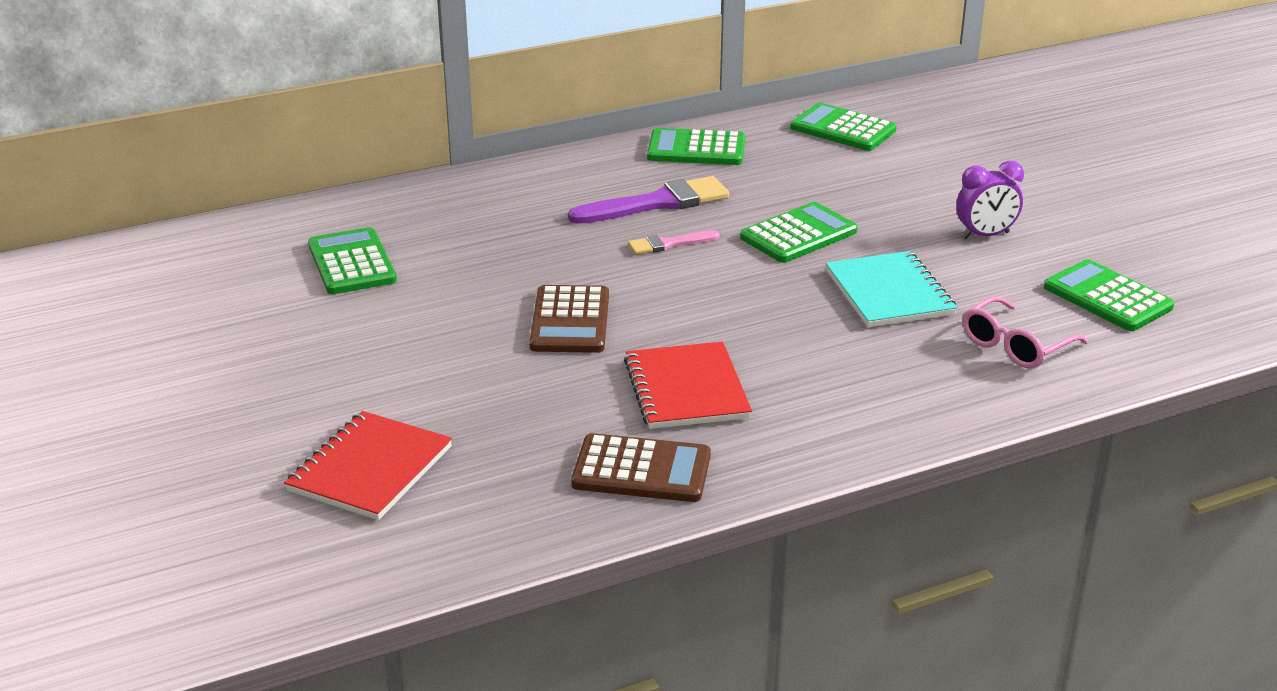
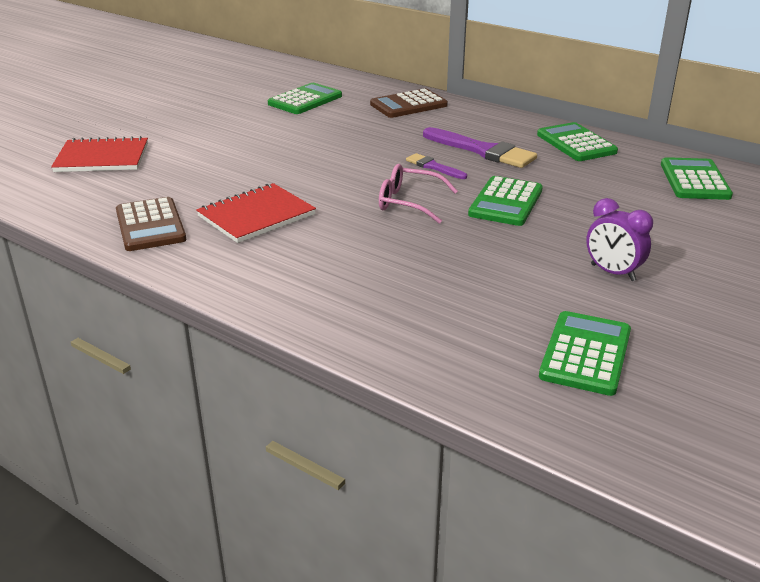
camera: 60 degrees right, 0 degrees up
brown calculator [529,285,609,353] -> brown calculator moved to [370,88,448,118]
pink brush [628,230,720,255] -> purple brush [406,153,467,179]
green calculator [740,202,858,263] -> green calculator turned 90 degrees clockwise [468,176,543,226]
turquoise notebook [826,251,957,327] -> none
pink glasses [962,296,1088,368] -> pink glasses moved to [379,164,458,224]

